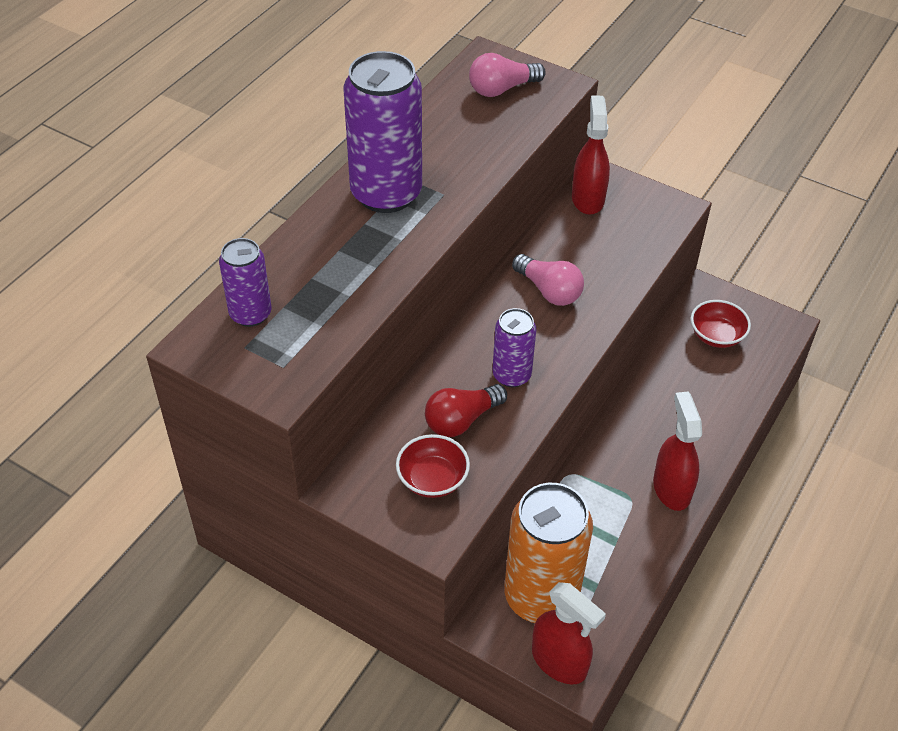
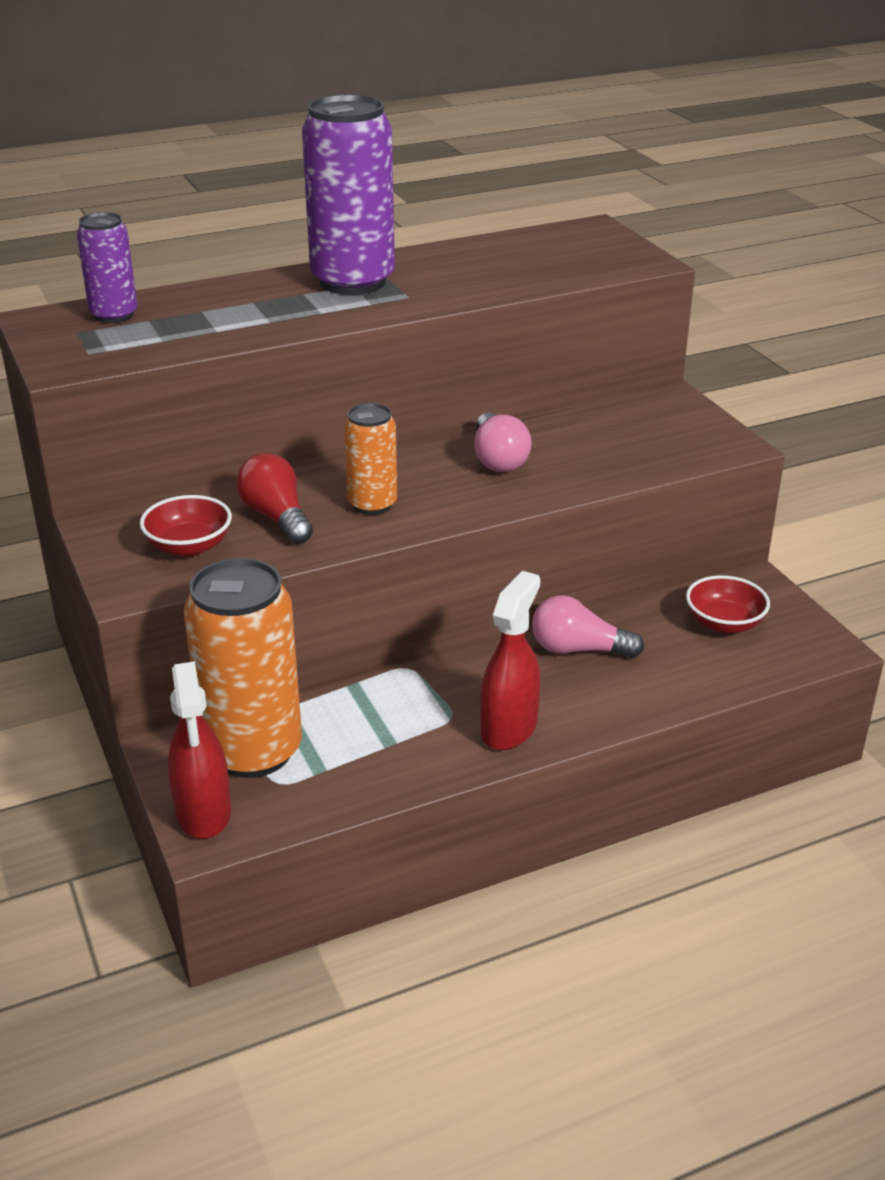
camera: 35 degrees right, 15 degrees down
red light bulb [425,384,507,437] -> red light bulb turned 60 degrees clockwise [236,453,313,544]
pink light bulb [469,53,546,97] -> pink light bulb moved to [532,595,644,658]
purple can [492,308,536,387] -> orange can [344,403,397,515]
red spray bottle [572,95,610,215] -> none

